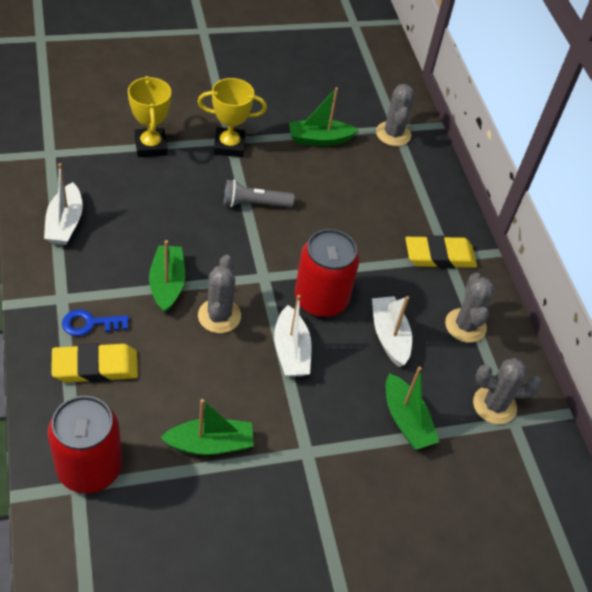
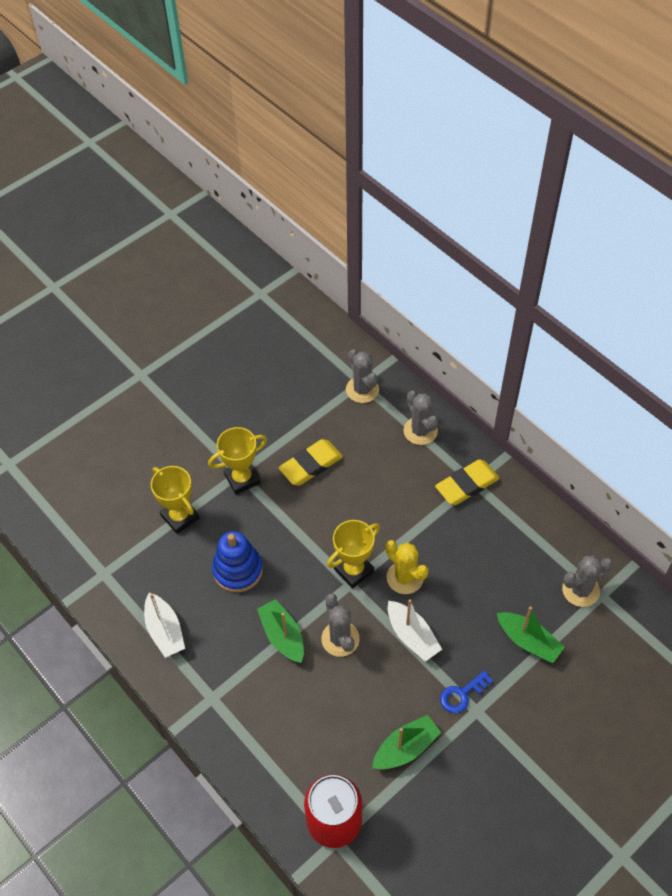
camera: 20 degrees left, 5 degrees up
yellow eraser [51,343,138,383] -> yellow eraser moved to [278,439,343,485]
blue key [62,309,129,336] -> blue key moved to [440,670,493,713]
grey flashlight [224,179,294,208] -> none
green boat [289,87,359,146] -> none
red can [295,229,359,317] -> yellow cactus [385,540,429,594]
white boat [372,296,412,367] -> none
grey cactus [445,273,495,343] -> grey cactus moved to [404,391,438,445]
none -> blue stacking toy [212,531,263,592]
none -> yellow trophy [327,520,380,589]

